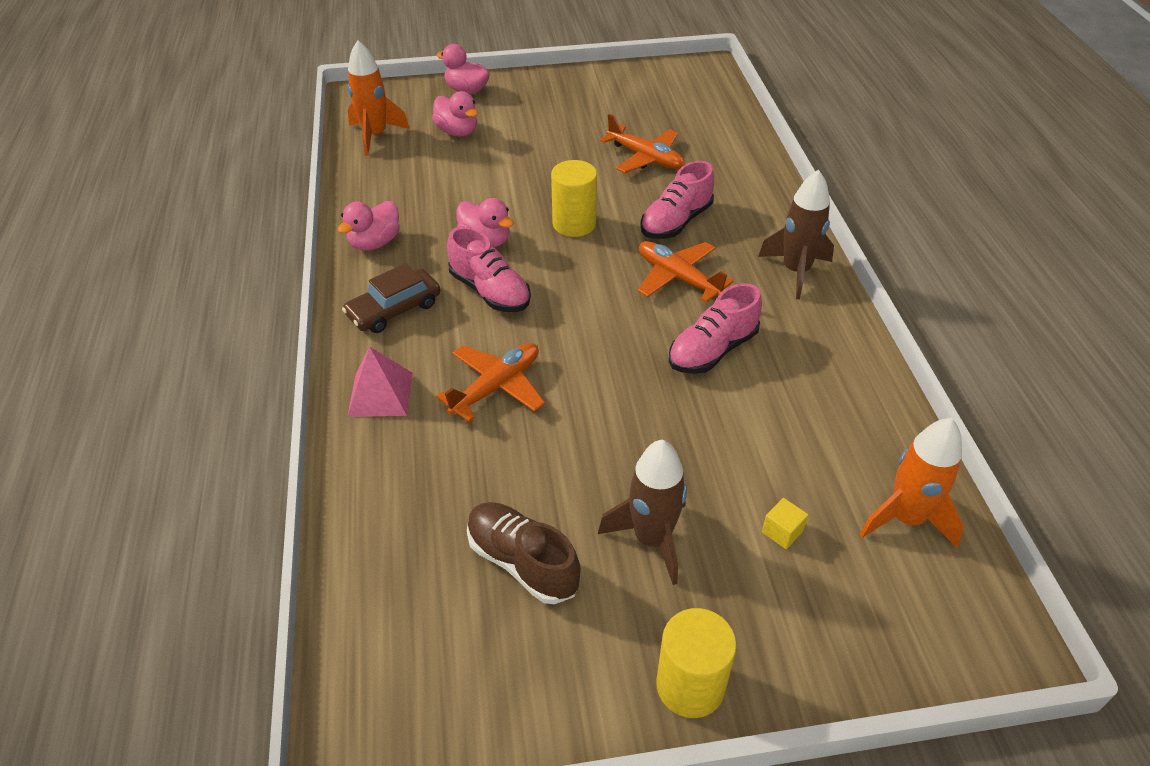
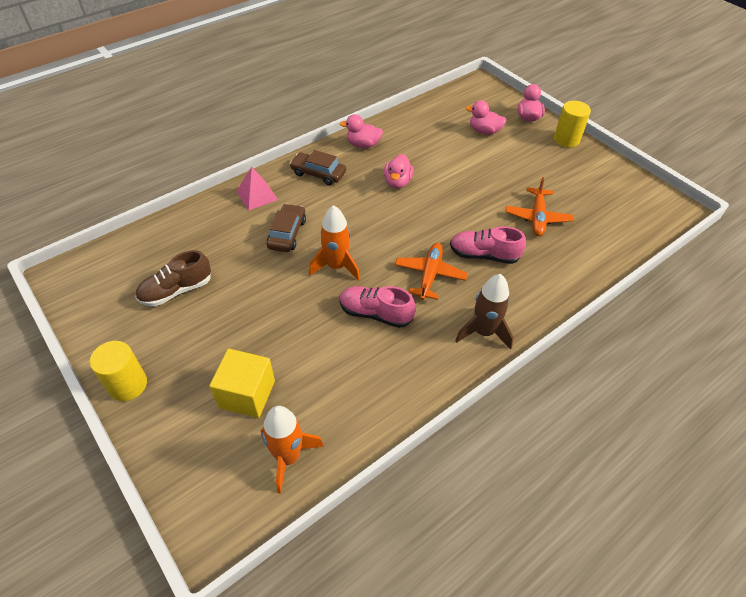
camera: 60 degrees right, 5 degrees up
orange rocket [347,40,410,156] -> orange rocket moved to [309,205,360,281]
pink duck [432,91,478,137] -> pink duck turned 90 degrees clockwise [466,100,507,135]
orange plane [436,343,545,422] -> brown car [267,204,306,252]
pink shoe [447,227,531,312] -> none
brown shoe [467,502,580,604] -> brown shoe turned 135 degrees counterclockwise [135,250,211,306]
yellow cylinder [551,160,597,237] -> yellow cylinder moved to [554,101,591,147]
brown rocket [598,439,687,585] -> none
yellow cube [762,498,808,549] -> yellow cube [209,349,275,418], size x2.32

